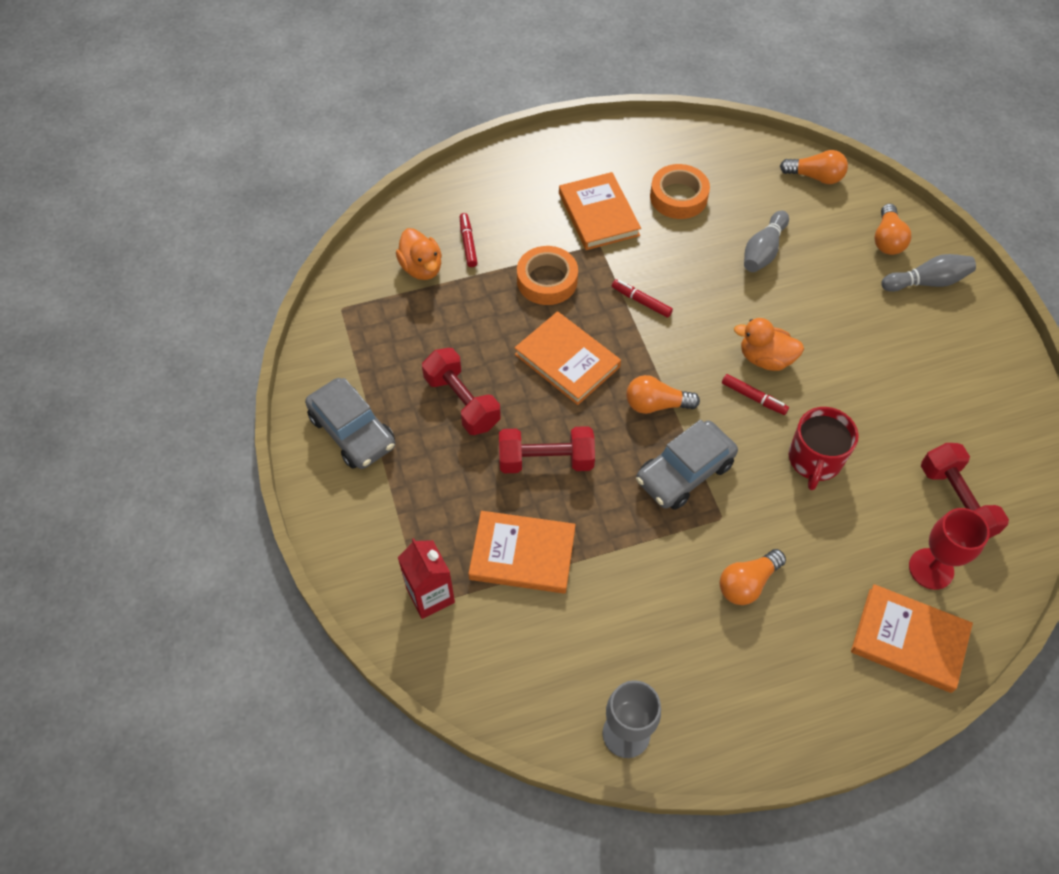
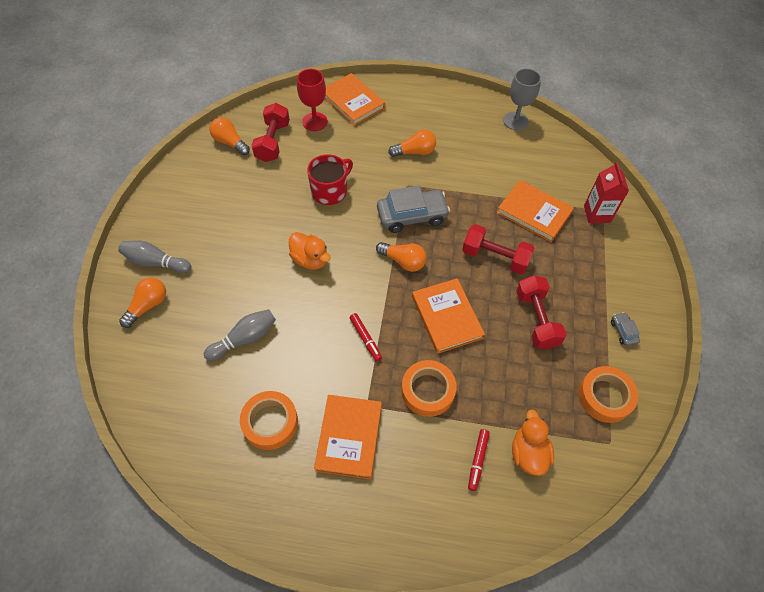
camera: 155 degrees left, 0 degrees up
grey car [305,378,395,469] -> grey car [611,312,640,346], size x0.45
red marker [722,374,789,415] -> none
orange light bulb [780,150,848,184] -> orange light bulb moved to [209,117,250,155]
none -> orange tape [578,366,638,423]

